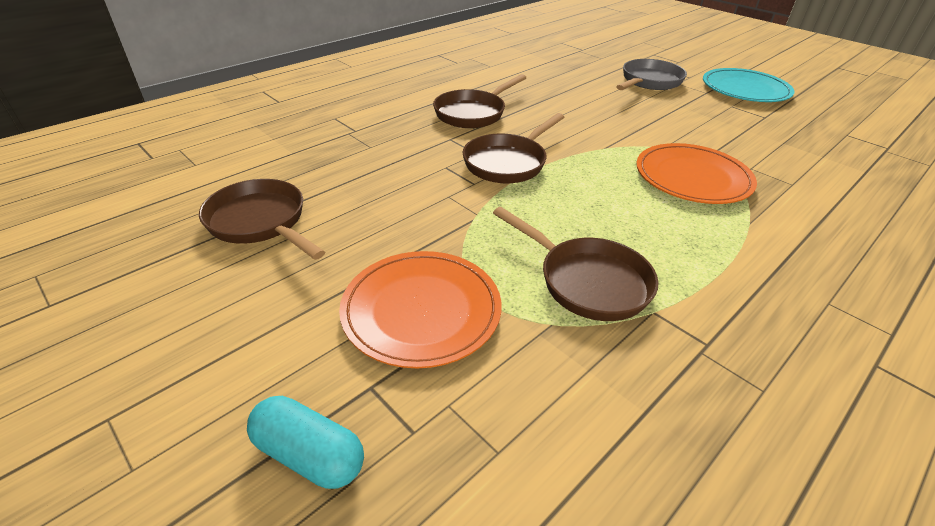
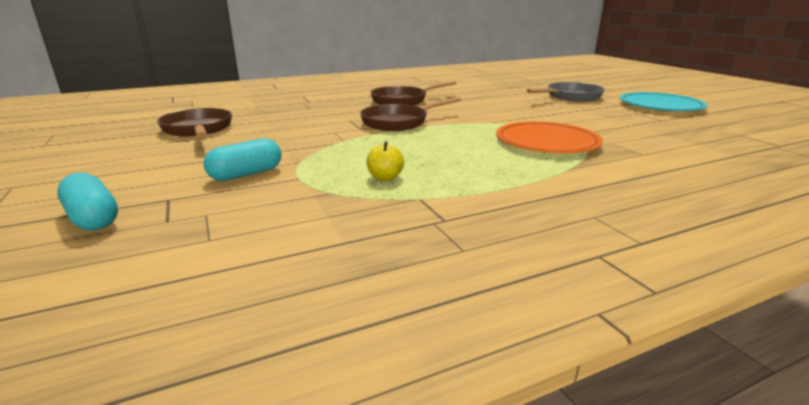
camera: 20 degrees right, 15 degrees down
orange plate [339,251,502,368] -> turquoise capsule [203,138,281,181]
brown pan [493,207,659,321] -> yellow apple [366,141,404,181]

